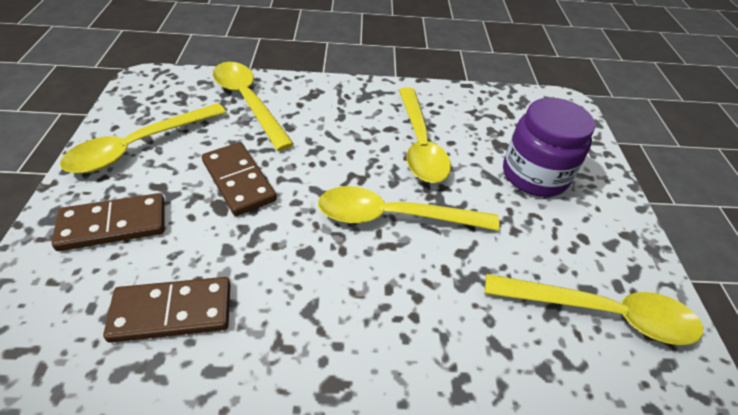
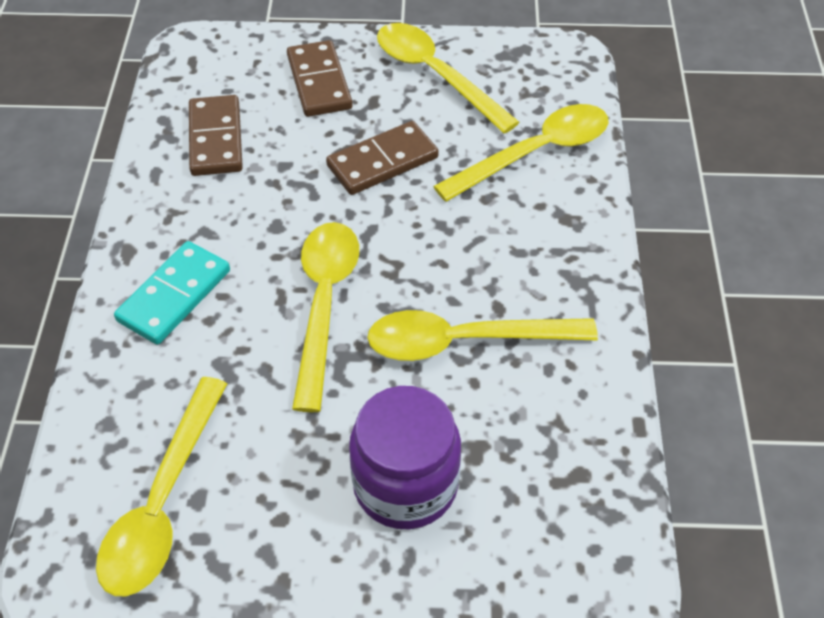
camera: 95 degrees right, 5 degrees up
none -> turquoise domino [114,241,230,345]

